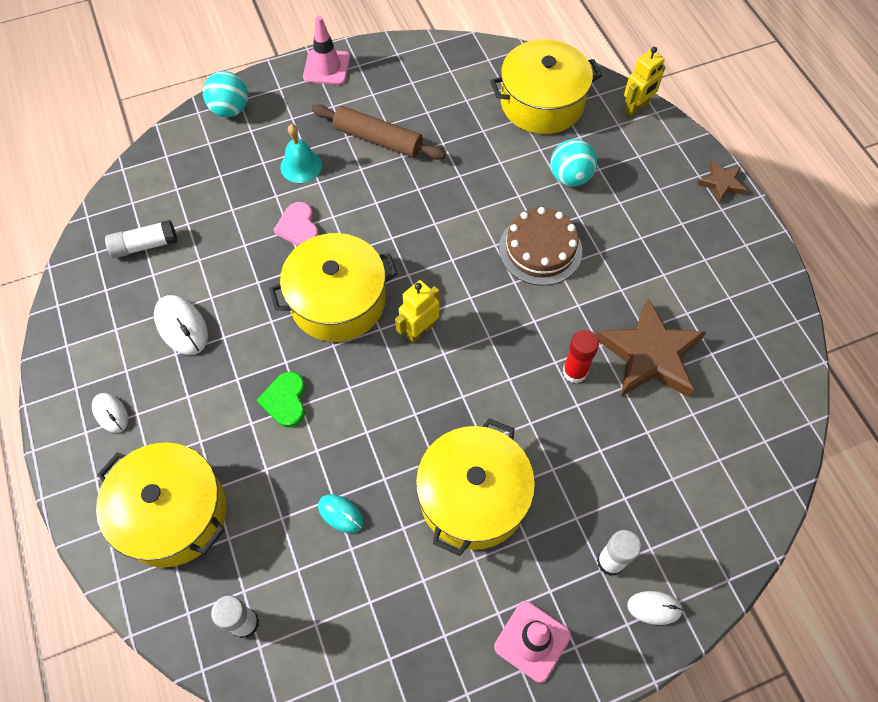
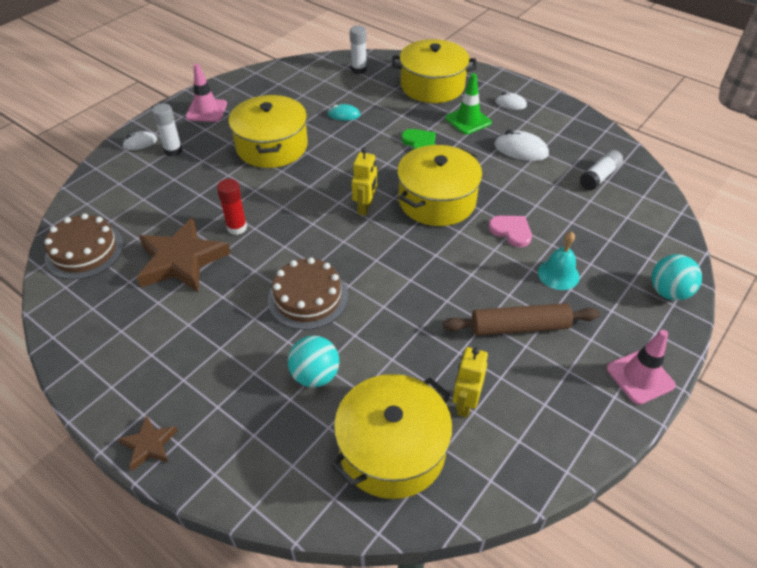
camera: 150 degrees right, 15 degrees down
yellow robot [624,47,666,116] -> yellow robot moved to [453,347,488,418]
none -> brown cake [45,213,124,280]
none -> green traffic cone [445,73,492,135]

